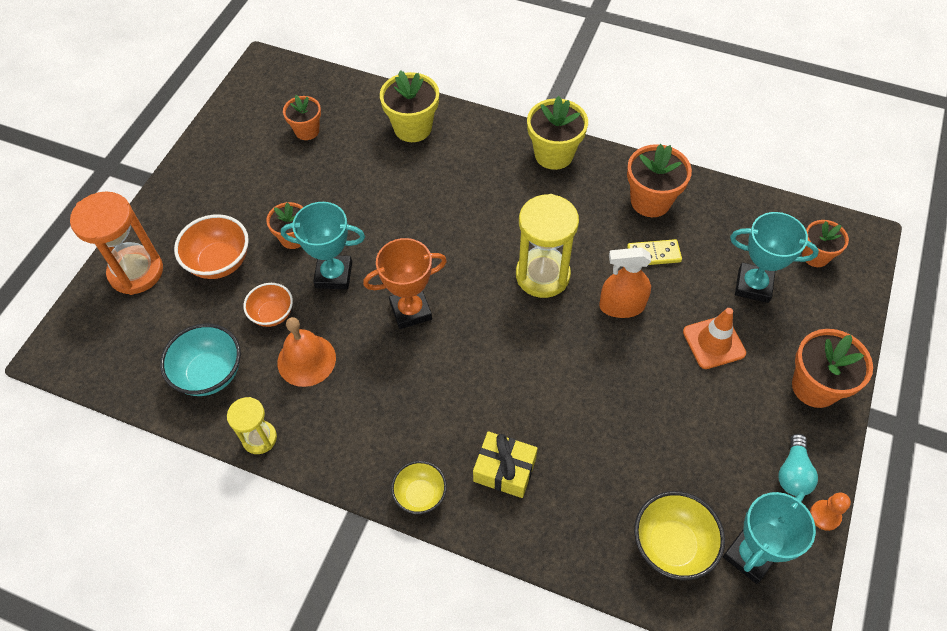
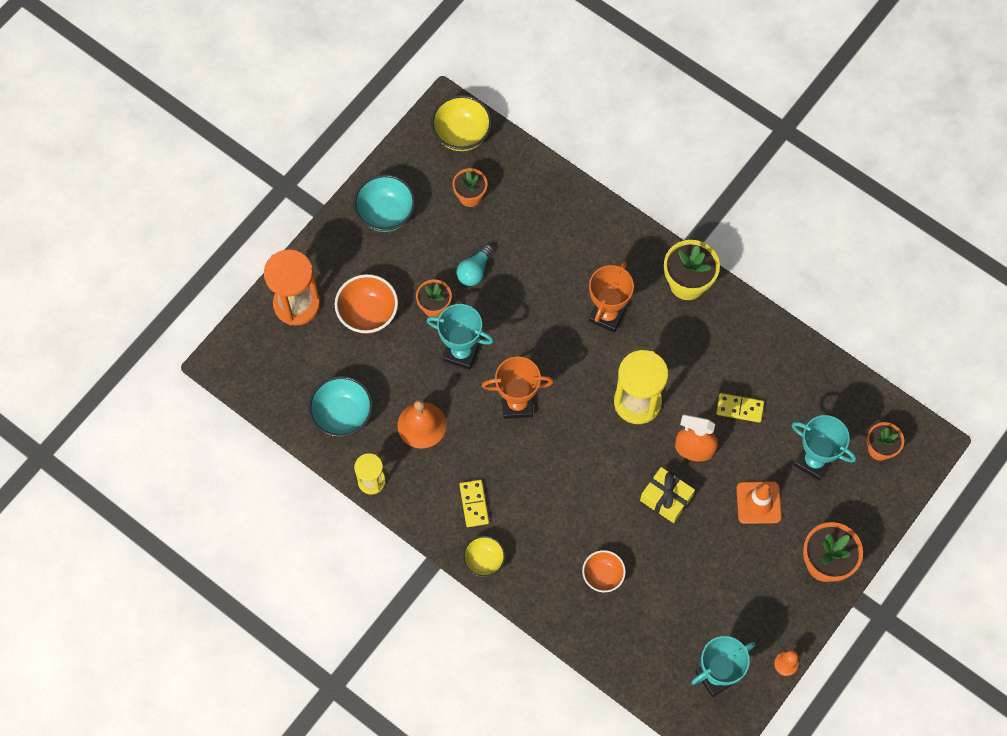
camera: 15 degrees right, 10 degrees up
orange bowl [243,283,293,327] -> orange bowl moved to [582,550,626,592]
yellow flower pot [380,70,439,142] -> none
yellow gift [473,431,538,498] -> yellow gift moved to [640,467,695,523]
orange flower pot [627,144,692,217] -> none
yellow bowl [634,491,725,580] -> yellow bowl moved to [431,95,492,151]
turquoise light bulb [778,434,818,496] -> turquoise light bulb moved to [456,244,493,286]
none -> turquoise bowl [353,174,416,232]
none -> yellow domino [459,480,489,527]
none -> orange trophy [589,261,634,333]

